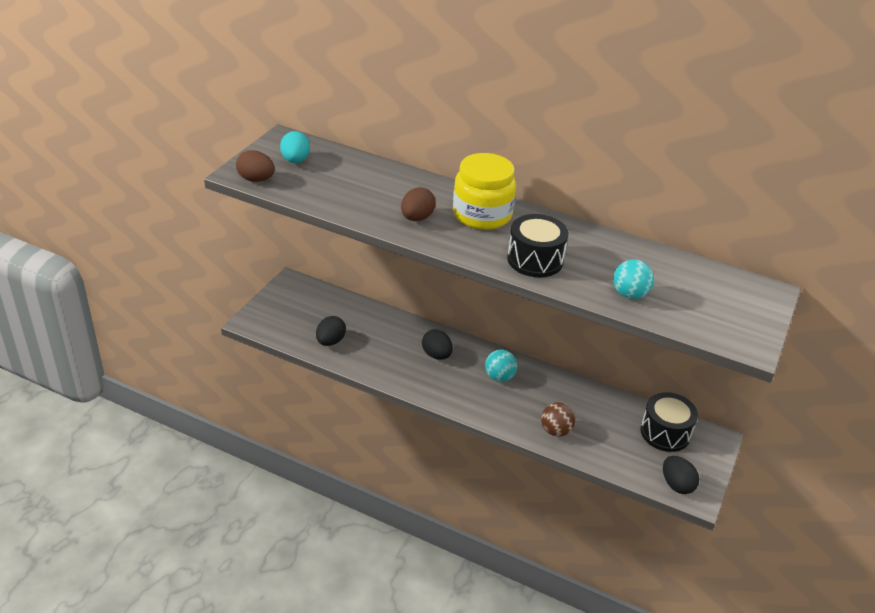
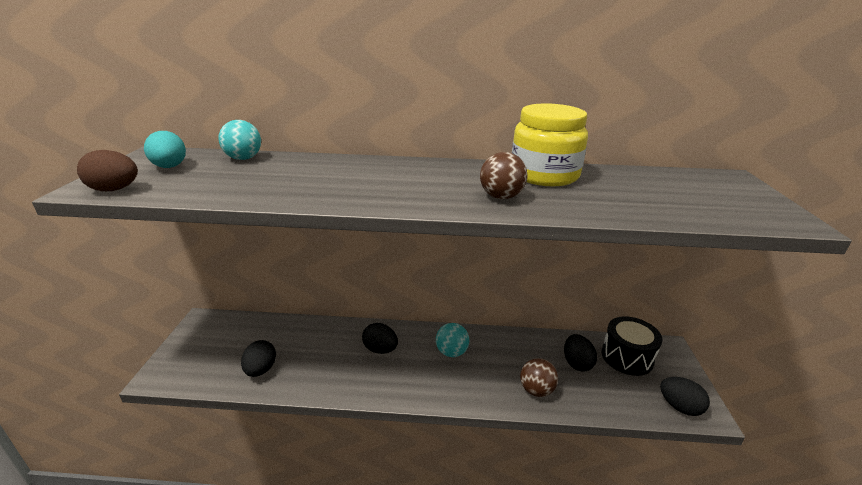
camera: 20 degrees left, 10 degrees down
brown egg [401,187,436,221] -> none
yellow jar [453,153,516,230] -> yellow jar moved to [512,103,588,186]
black drum [507,214,569,277] -> brown ball [480,152,527,199]
turquoise ball [613,259,654,299] -> turquoise ball moved to [218,120,261,160]
none -> black egg [564,334,597,372]

